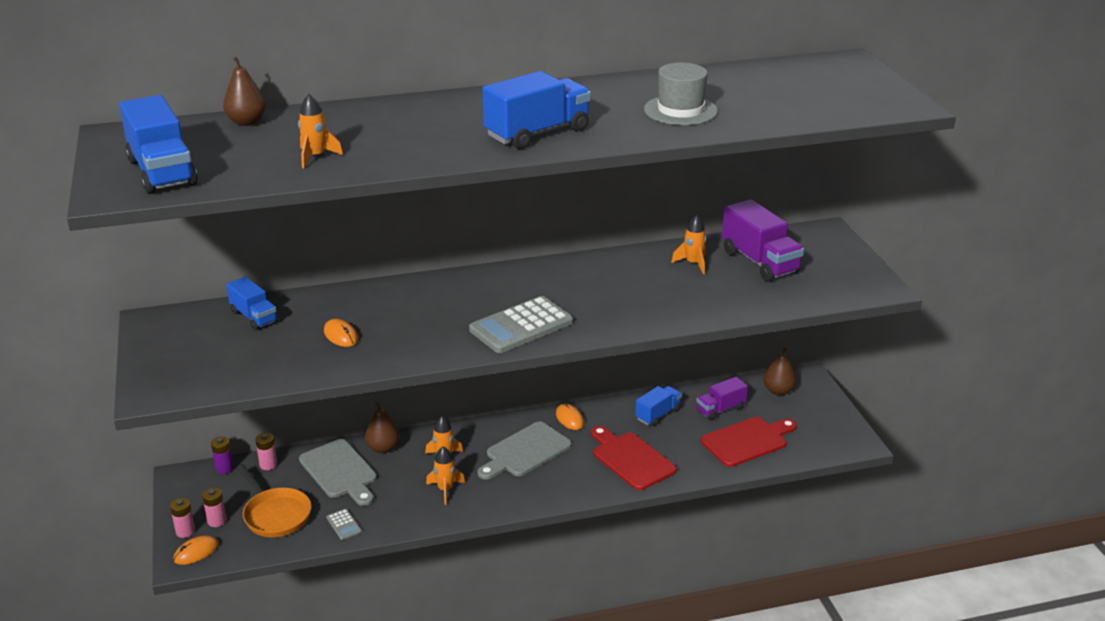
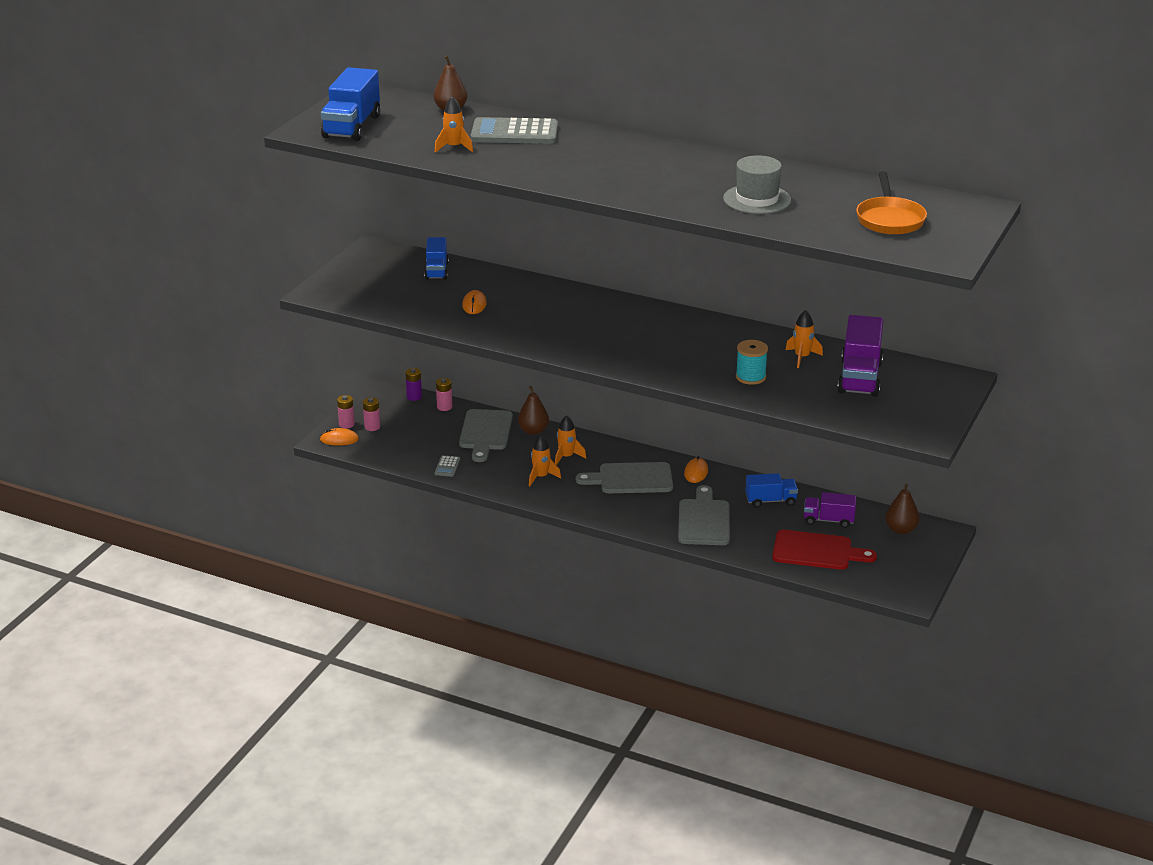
camera: 40 degrees right, 0 degrees up
orange pan [236,464,311,537] -> orange pan moved to [856,171,927,235]
grey calculator [469,296,573,353] -> grey calculator moved to [471,117,558,144]
blue truck [483,71,591,149] -> none
red cutting board [591,426,677,490] -> grey cutting board [678,485,730,545]
none -> turquoise spool [736,340,768,385]

